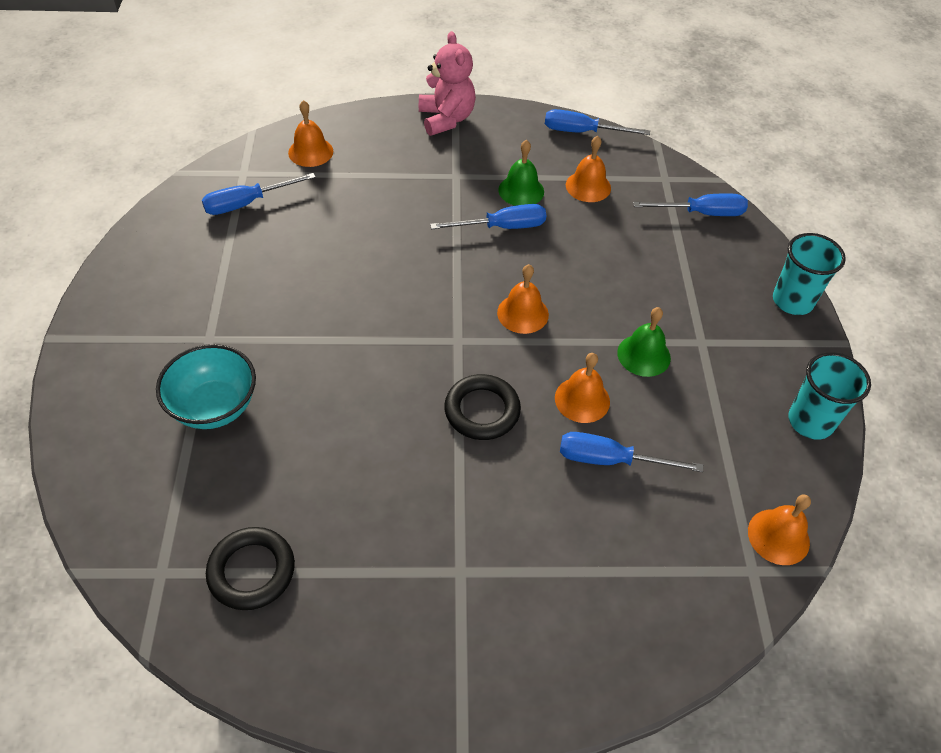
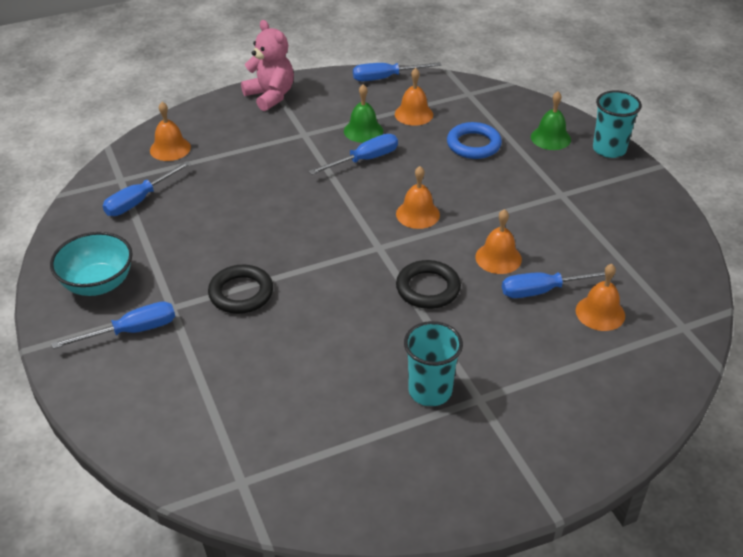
camera: 20 degrees left, 10 degrees down
turquoise bowl [156,344,256,429] -> turquoise bowl moved to [50,232,133,296]
black ring [206,527,295,610] -> black ring moved to [208,265,273,314]
green bell [617,307,671,377] -> green bell moved to [531,92,571,150]
blue screwdriver [633,193,748,216] -> blue screwdriver moved to [51,301,175,349]
orange bell [748,494,811,565] -> orange bell moved to [576,264,625,331]
turquoise cup [788,352,871,439] -> turquoise cup moved to [404,321,463,406]
none -> blue ring [447,122,502,159]

